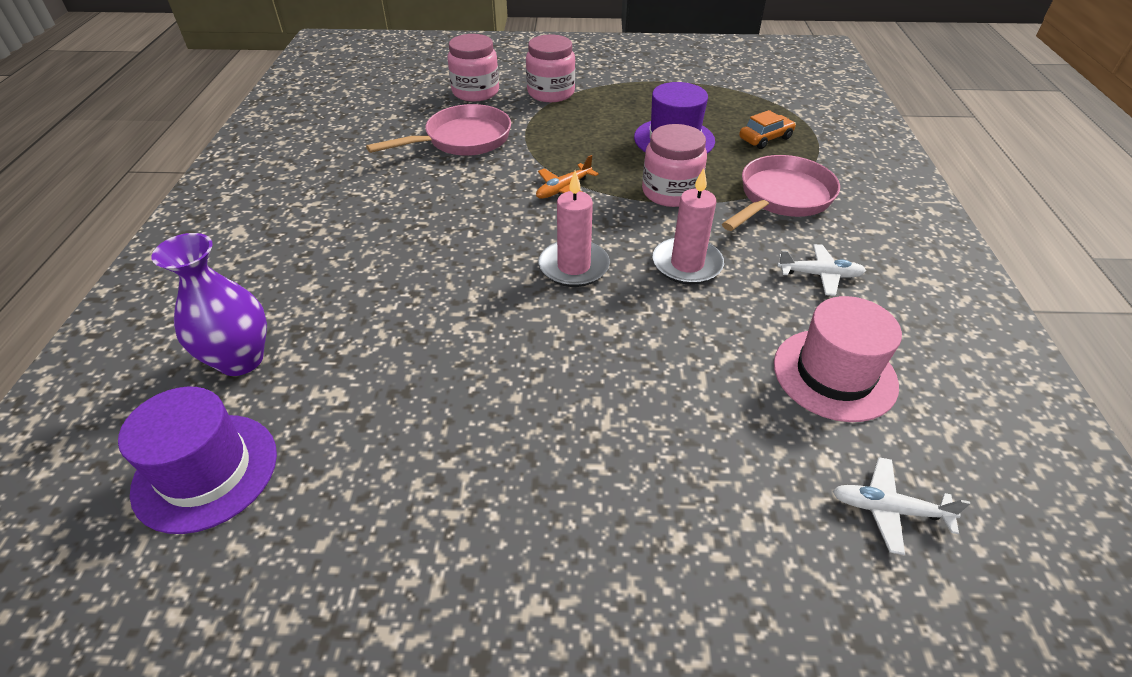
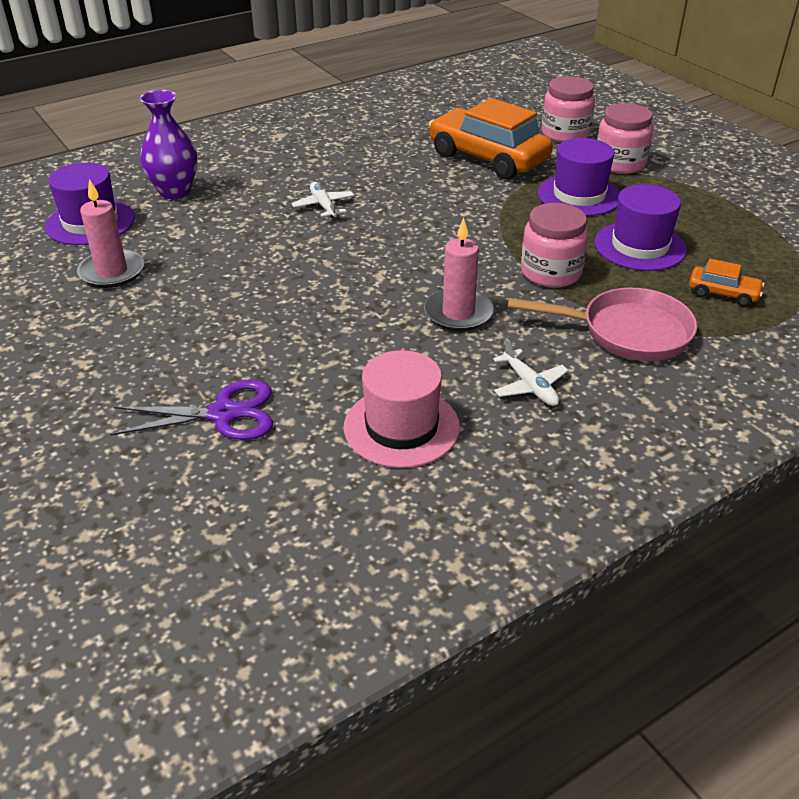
camera: 55 degrees right, 5 degrees down
pink pan [366,104,511,156] -> orange car [429,98,553,179]
orange plane [536,155,599,199] -> none
pink candle [538,170,610,287] -> pink candle moved to [77,179,144,288]
white plane [833,457,970,555] -> white plane moved to [291,182,354,218]
none -> purple scissors [110,380,273,440]
none -> purple hat [538,138,620,216]

